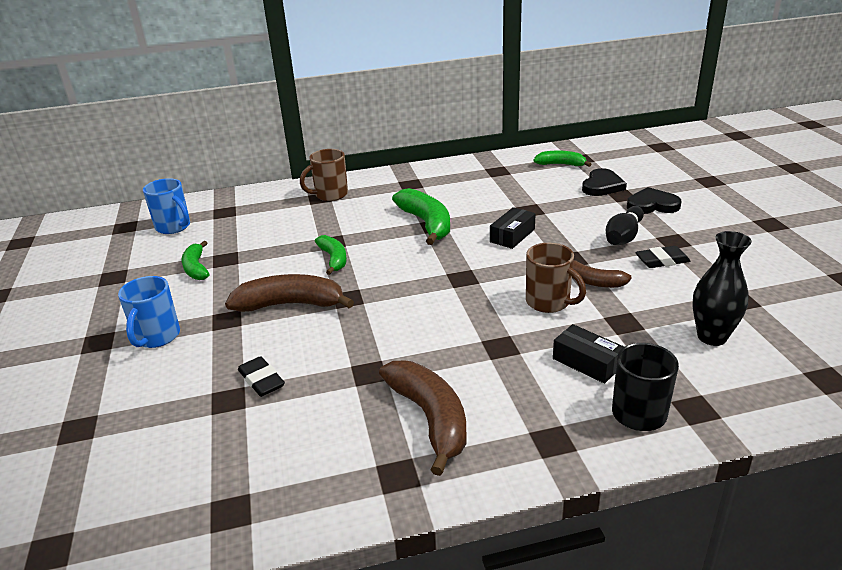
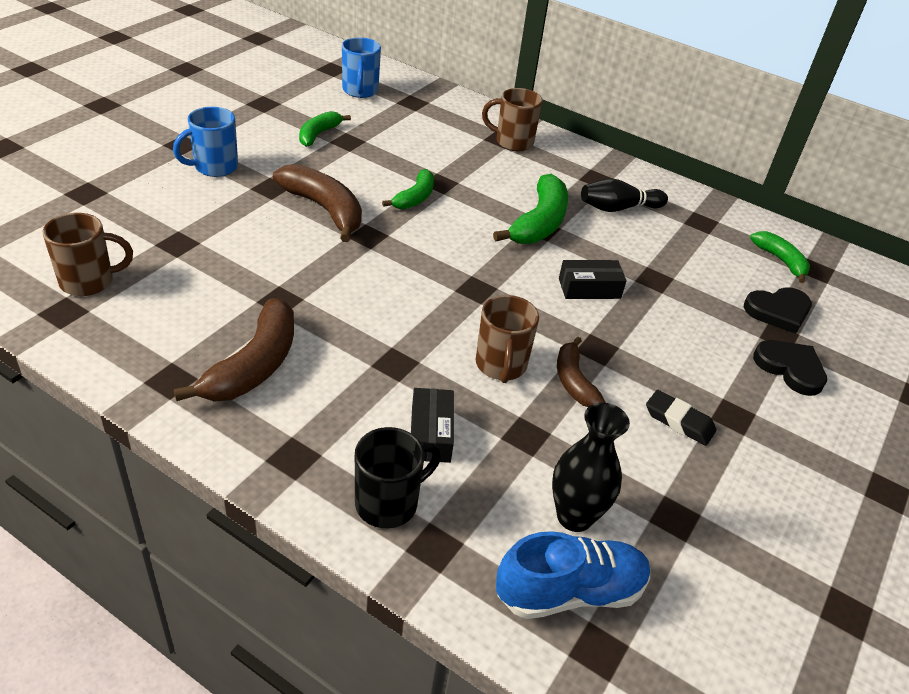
camera: 40 degrees right, 10 degrees up
black eraser [238,356,285,397] -> none
black bowling pin [606,206,644,245] -> black bowling pin moved to [581,178,668,212]
none -> brown mug [43,213,133,296]
none -> blue shoe [496,531,650,619]

